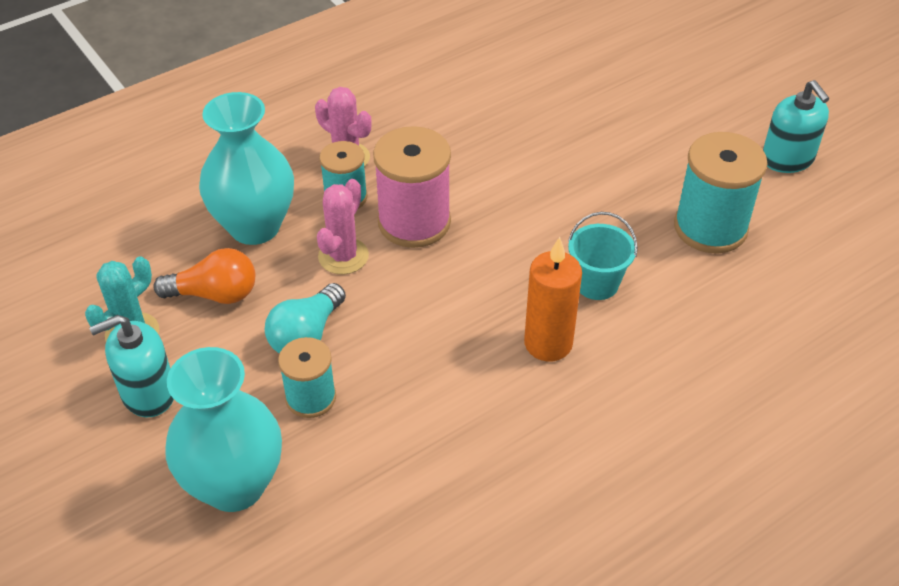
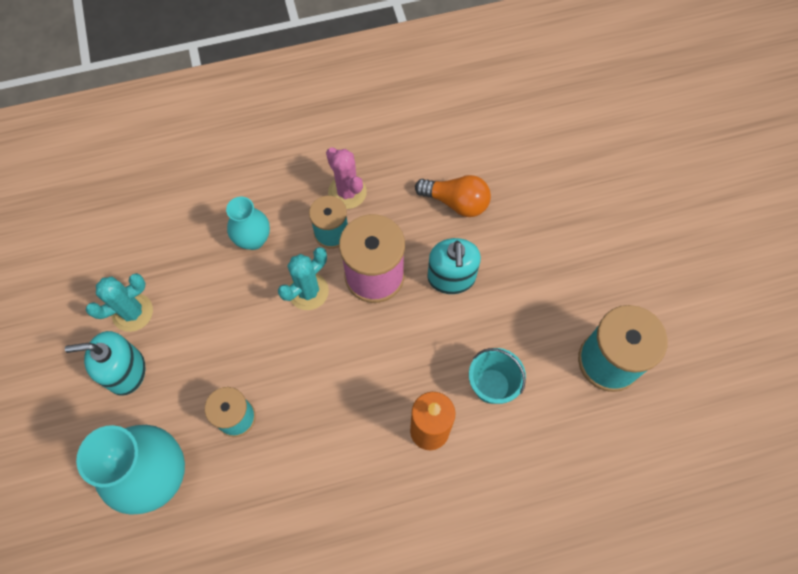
camera: 20 degrees right, 20 degrees up
orange light bulb [153,248,255,304] -> orange light bulb moved to [415,175,491,217]
turquoise vase [199,92,294,245] -> turquoise vase [226,197,270,250], size x0.56
turquoise light bulb [265,283,346,354] -> none
pink cactus [317,179,369,274] -> turquoise cactus [278,247,329,310]
turquoise soap dispenser [763,80,830,173] -> turquoise soap dispenser moved to [427,238,481,294]

